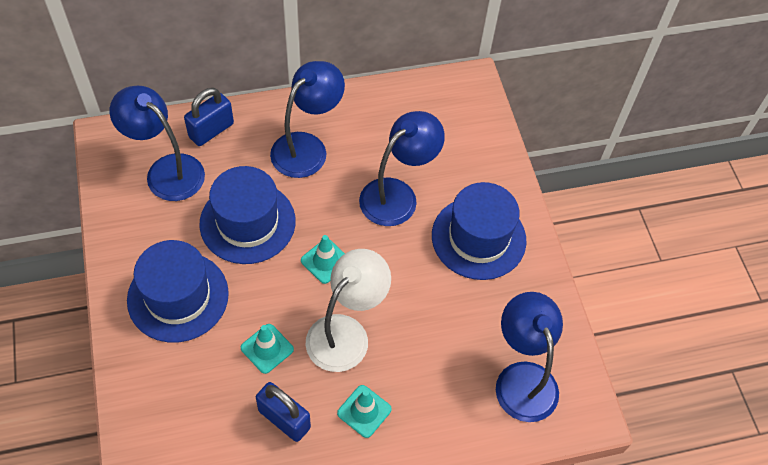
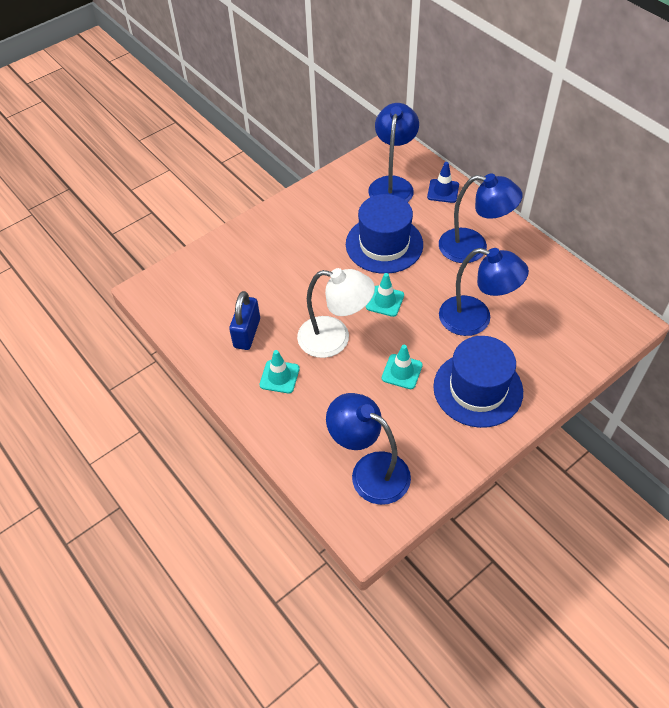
camera: 70 degrees right, 5 degrees down
blue hat [127,240,229,342] -> none
blue padlock [184,88,234,146] -> blue traffic cone [427,162,459,203]
turquoise traffic cone [241,324,294,374] -> turquoise traffic cone moved to [382,345,423,389]
blue lamp [496,292,563,422] -> blue lamp turned 105 degrees counterclockwise [326,393,411,505]

